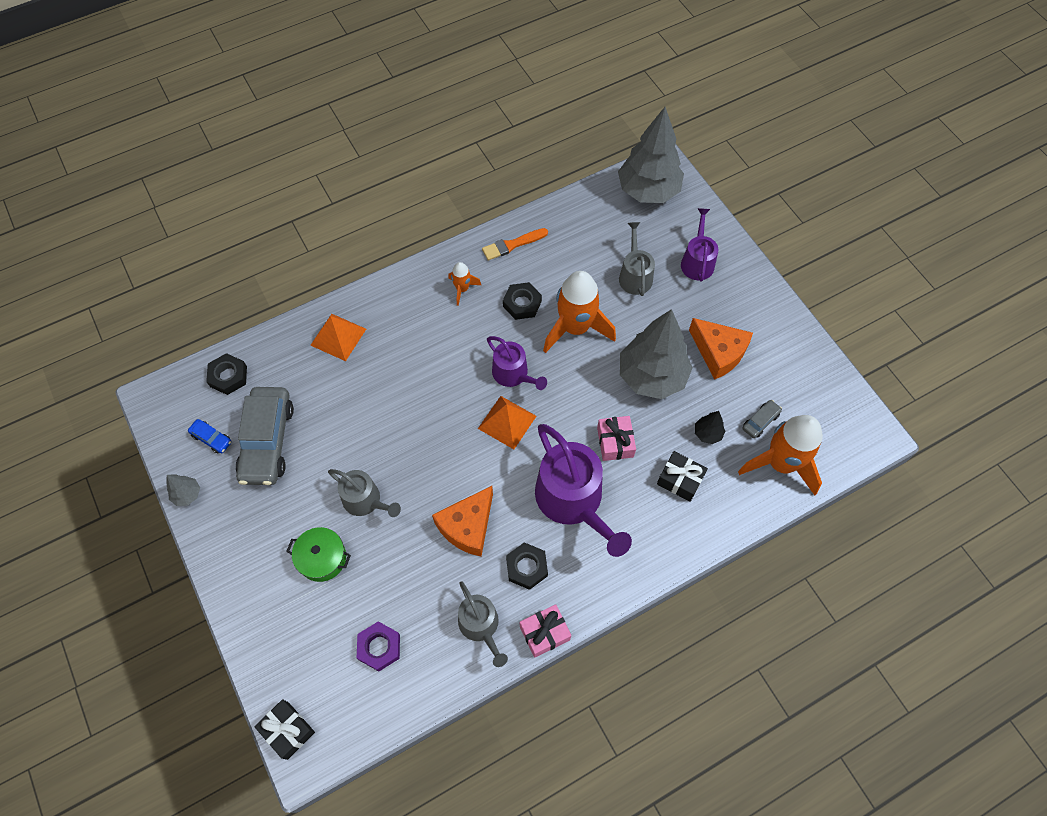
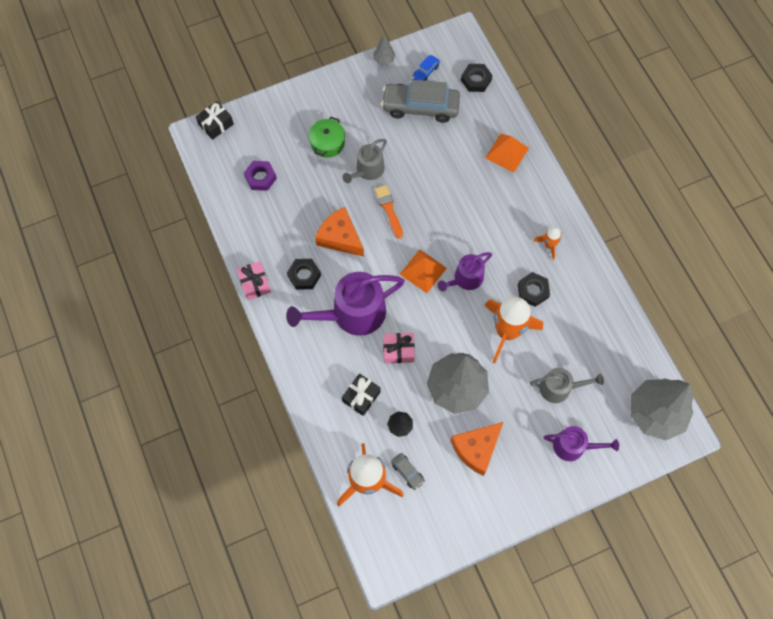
camera: 95 degrees right, 5 degrees up
grey watering can [458,581,508,667] -> none
orange brush [482,228,548,260] -> orange brush moved to [375,185,403,239]

